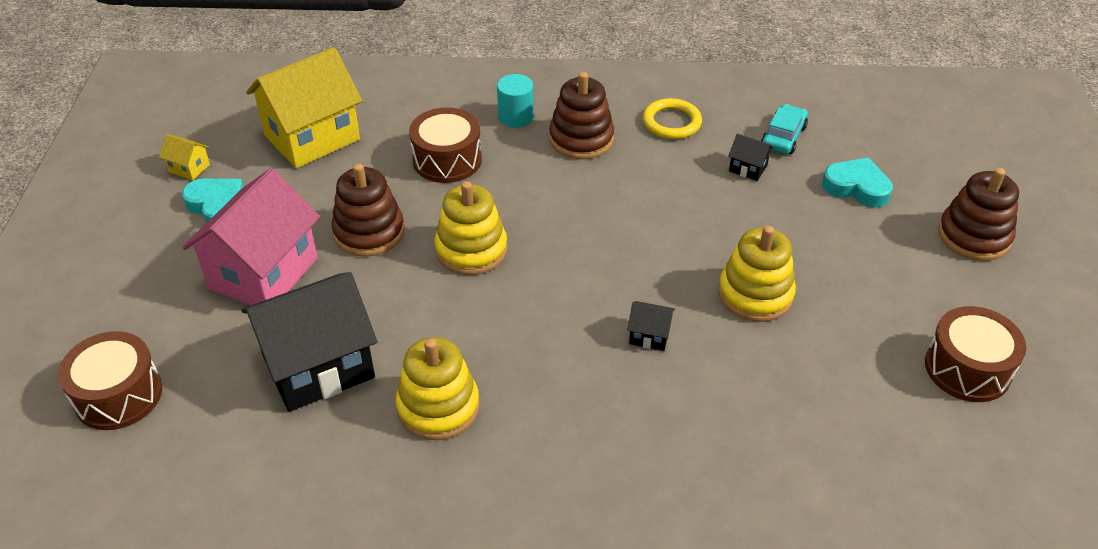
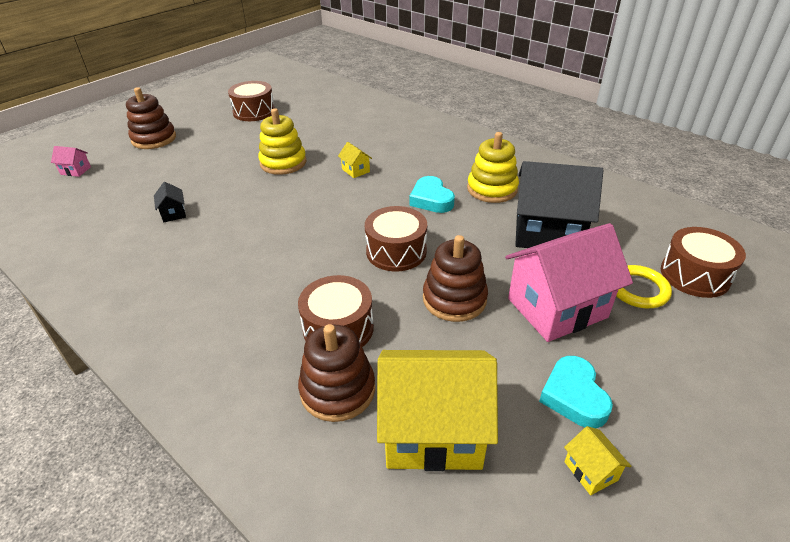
camera: 140 degrees left, 5 degrees down
yellow stacking toy [434,181,507,275] -> brown drum [365,206,427,271]
turquoise cylinder [497,74,534,128] -> none
brown stacking toy [549,72,614,159] -> brown stacking toy moved to [298,324,375,422]
black house [627,301,675,351] -> yellow house [338,142,372,178]
yellow ring [643,98,702,139] -> yellow ring moved to [616,265,672,308]
turquoise car [761,104,808,154] -> none
turquoise heart [822,158,893,207] -> turquoise heart moved to [409,176,455,213]
none -> pink house [51,146,91,177]

